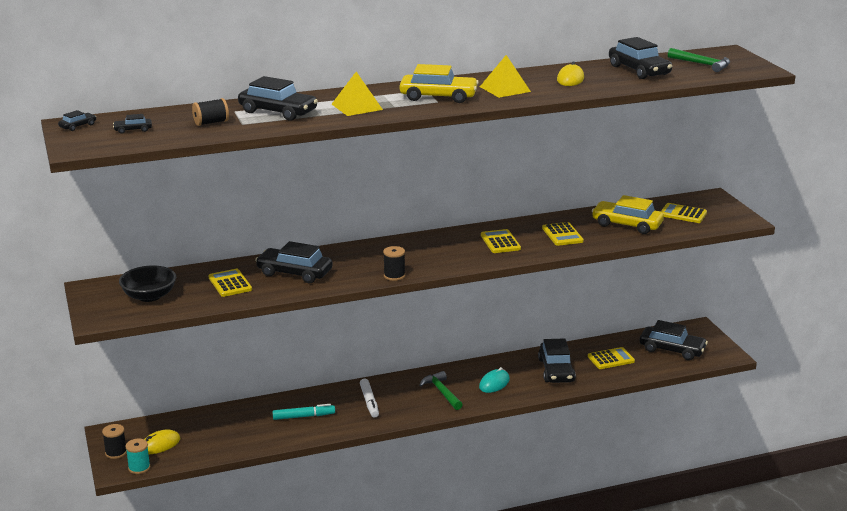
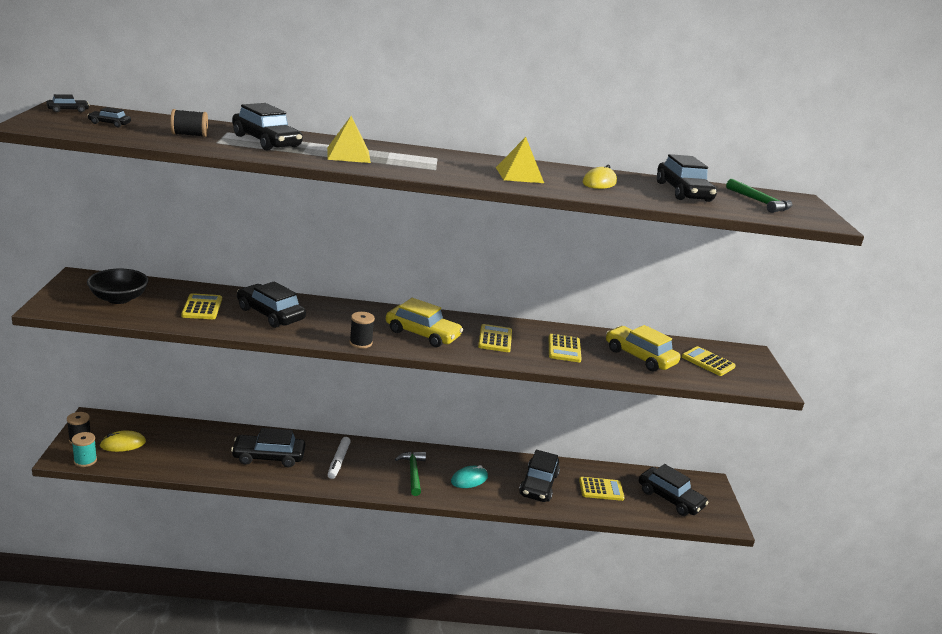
camera: 15 degrees right, 0 degrees up
turquoise marker [272,404,335,420] -> black car [231,428,305,467]
yellow car [400,64,479,103] -> yellow car moved to [386,298,463,347]

